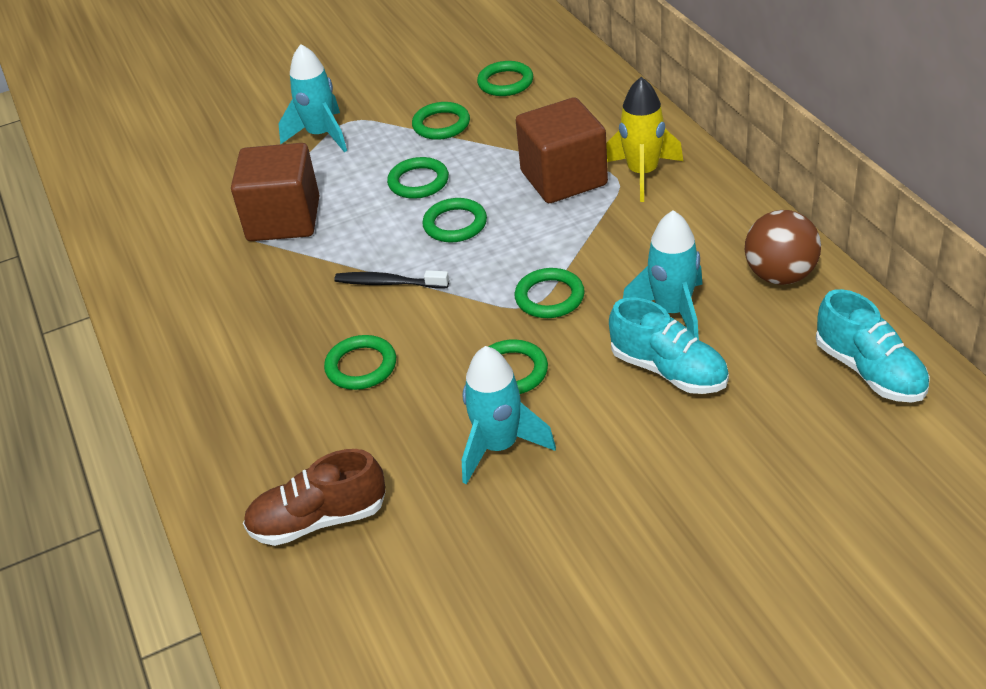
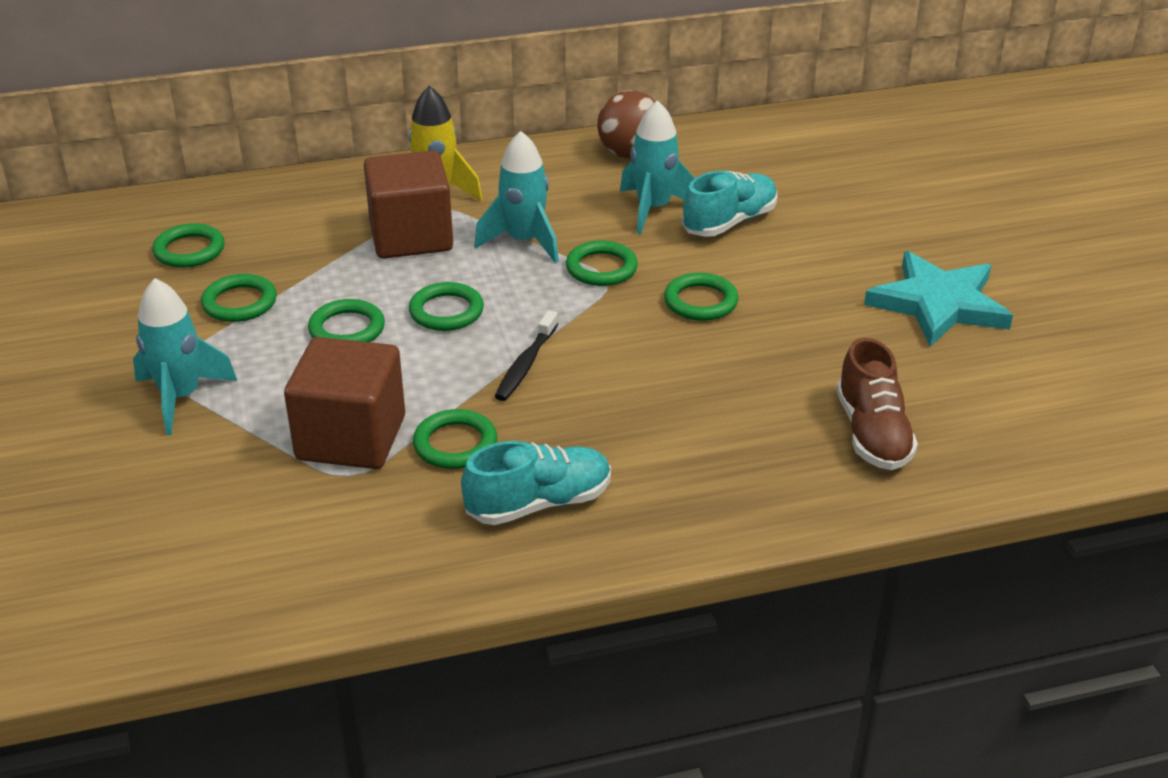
camera: 85 degrees left, 5 degrees down
green ring [324,335,396,390] -> green ring moved to [413,409,497,469]
turquoise rocket [462,346,556,484] -> turquoise rocket moved to [474,131,559,263]
turquoise shoe [816,289,930,402] -> turquoise shoe moved to [461,441,611,525]
none -> turquoise star [864,251,1013,347]

